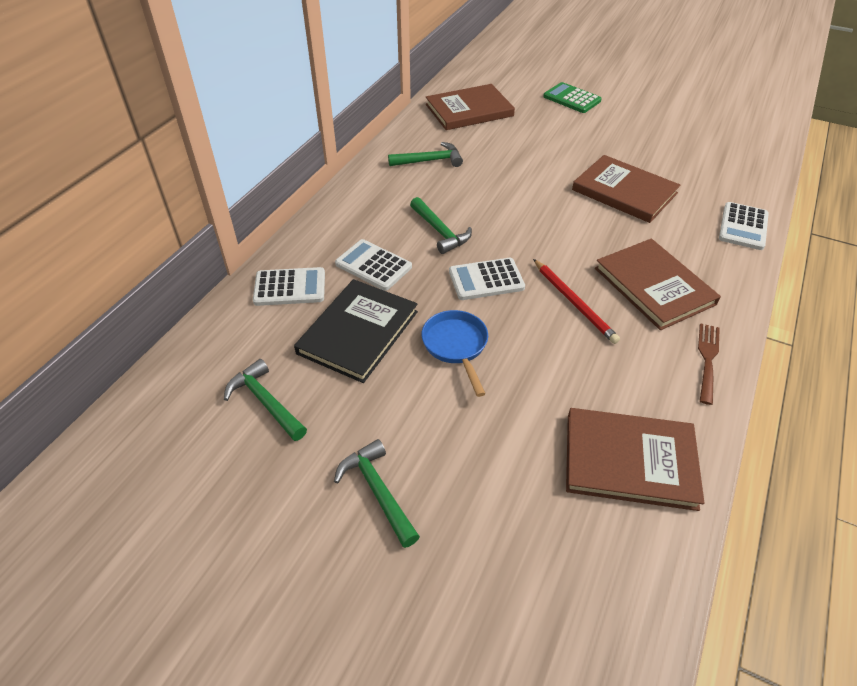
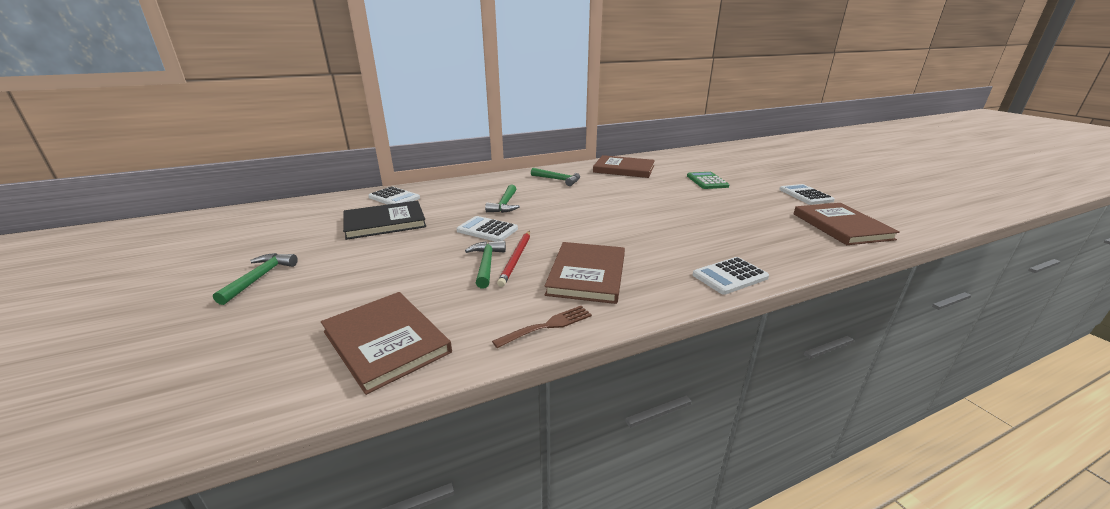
camera: 40 degrees right, 20 degrees down
green hammer [224,359,307,441] -> green hammer moved to [465,240,506,288]
white calculator [335,239,412,291] -> white calculator moved to [779,184,835,205]
blue pan [422,310,488,397] -> none
brown book [572,155,681,223] -> brown book moved to [794,203,900,245]

